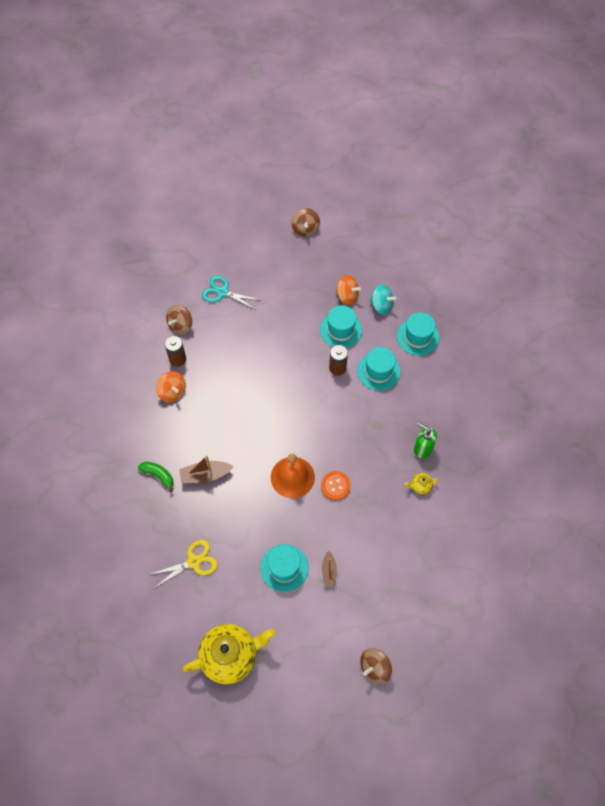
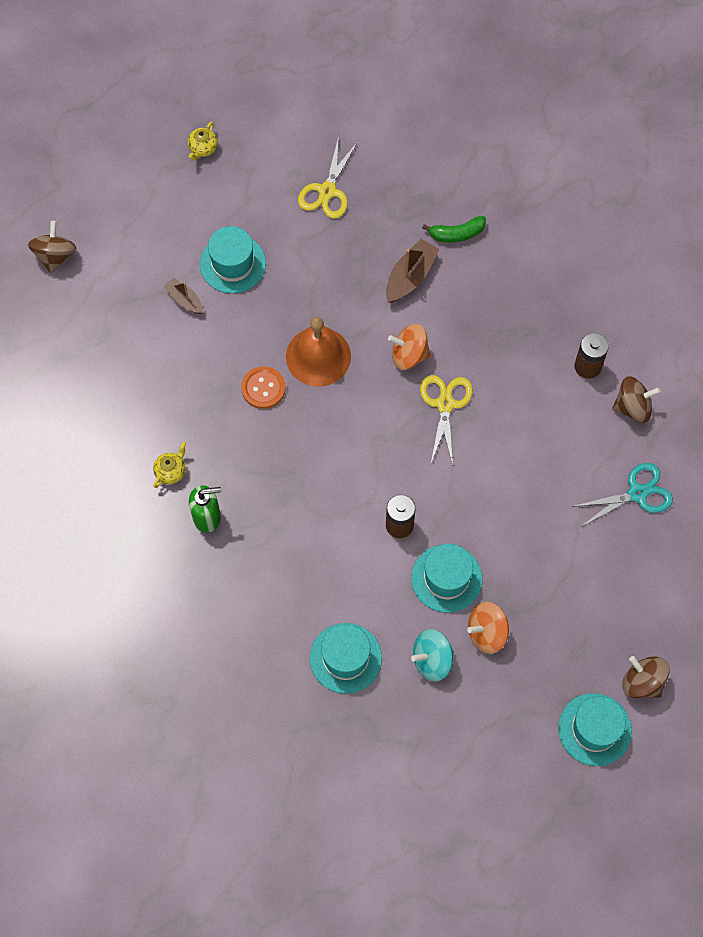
camera: 135 degrees right, 5 degrees up
orange spinning top [156,371,186,402] -> orange spinning top moved to [388,324,431,370]
brown spinning top [166,305,192,335] -> brown spinning top turned 90 degrees clockwise [612,376,661,423]
yellow teapot [183,624,275,684] -> yellow teapot [188,122,218,160], size x0.41
turquoise hat [357,347,401,391] -> turquoise hat moved to [558,693,632,766]
none -> yellow scissors [420,375,473,466]

